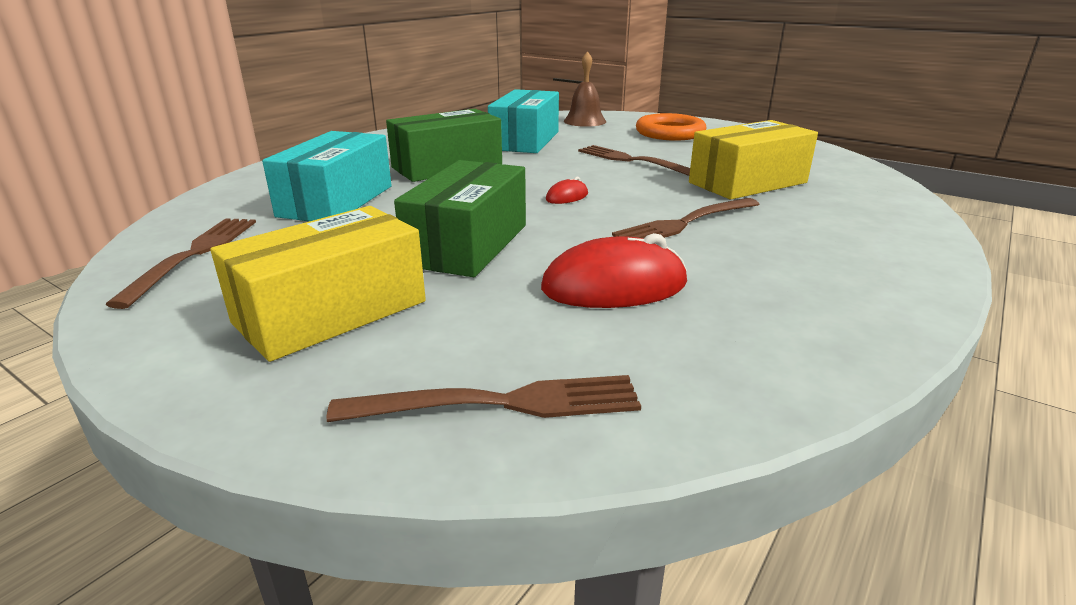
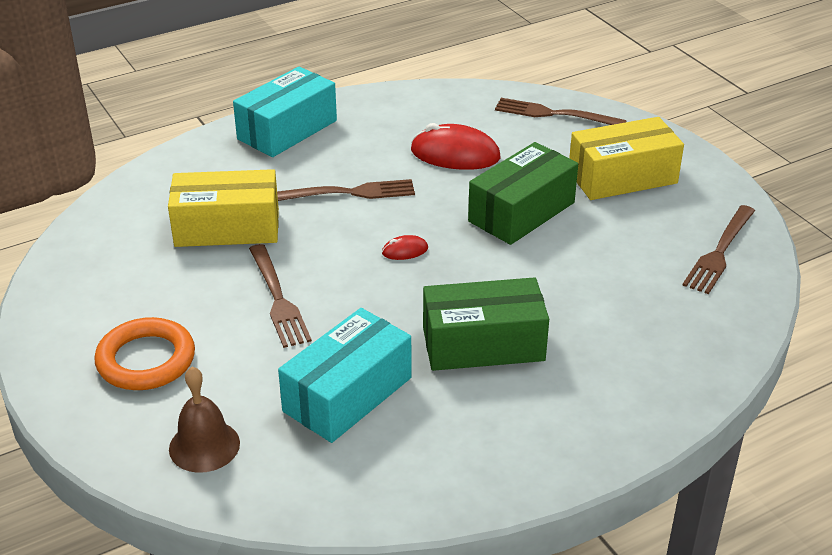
camera: 155 degrees left, 10 degrees up
turquoise box [262,131,392,221] -> turquoise box moved to [233,66,337,157]

